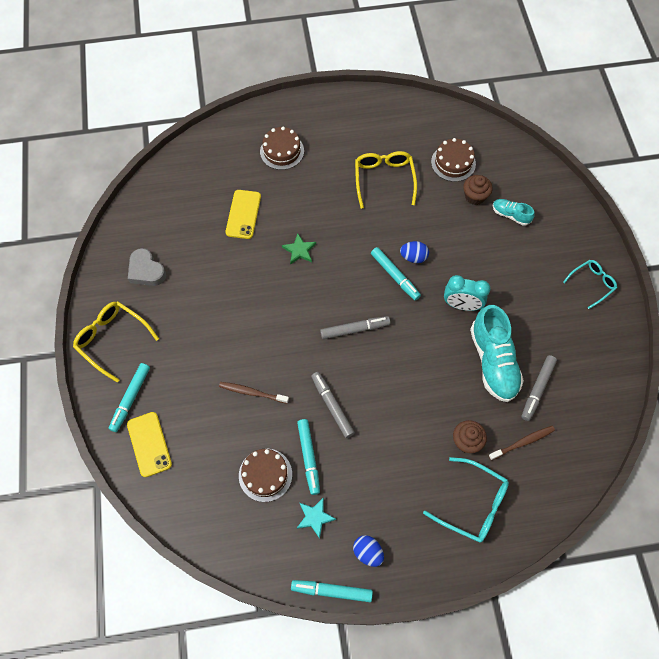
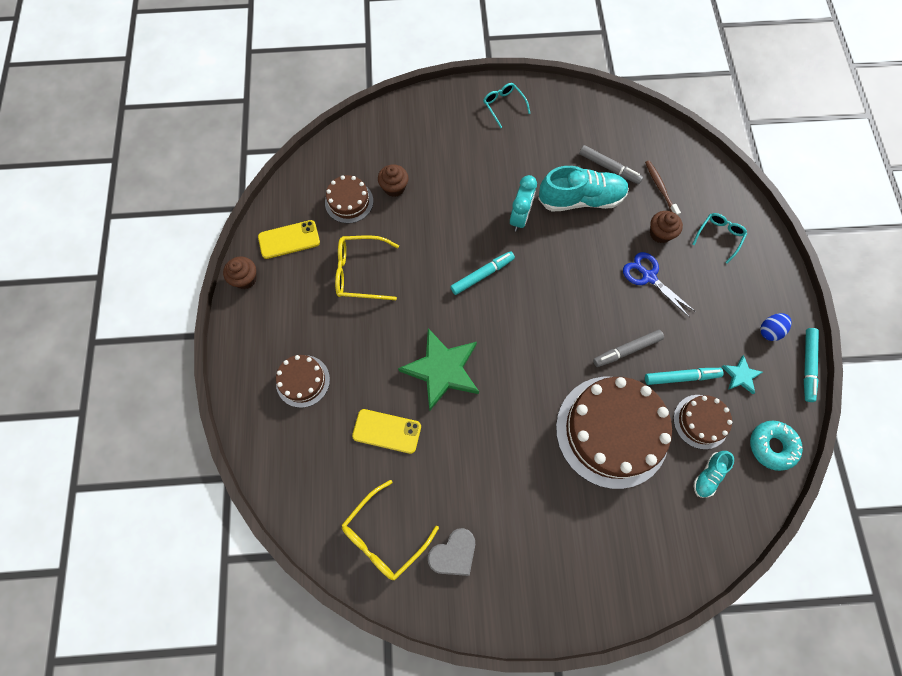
camera: 85 degrees left, 5 degrees up
yellow glasses [73,301,159,383] -> yellow glasses moved to [342,480,439,580]
turquoise marker [109,363,150,432] -> none
yellow phone [127,412,172,477] -> yellow phone moved to [258,220,320,259]
brown toothbrush [219,382,289,404] -> brown cake [556,377,672,489]
green star [282,234,316,265] -> green star [398,328,479,410], size x2.11
grey marker [320,316,390,339] -> none
blue egg [400,241,429,263] -> none
turquoise glasses [423,457,509,543] -> turquoise glasses [692,213,747,263], size x0.65
turquoise shoe [493,199,535,226] -> turquoise shoe moved to [694,451,734,498]
none -> brown cupcake [223,257,257,289]
none -> blue scissors [623,252,696,317]
none -> turquoise donut [750,421,803,471]

